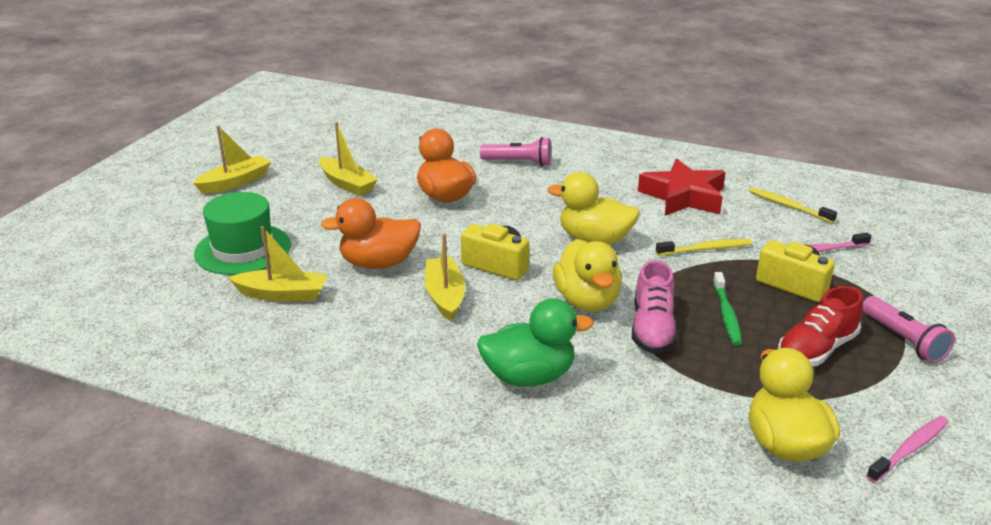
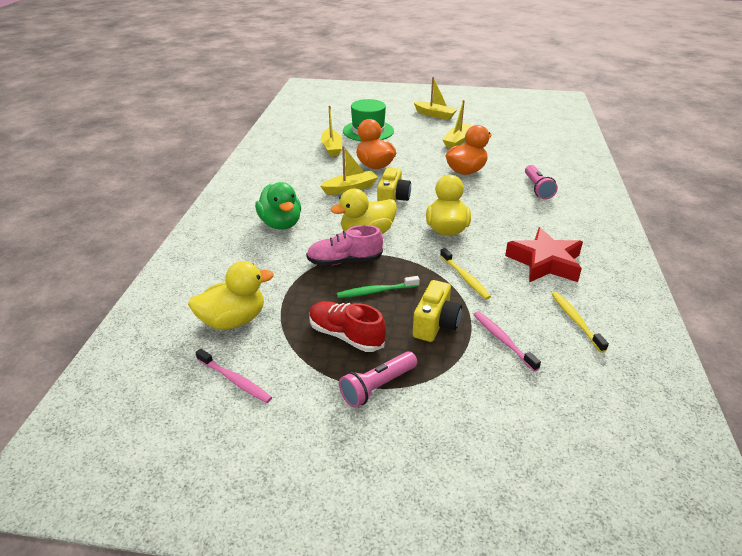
camera: 75 degrees right, 5 degrees up
yellow toothbrush [749,188,837,223] -> yellow toothbrush turned 45 degrees counterclockwise [552,292,609,352]

